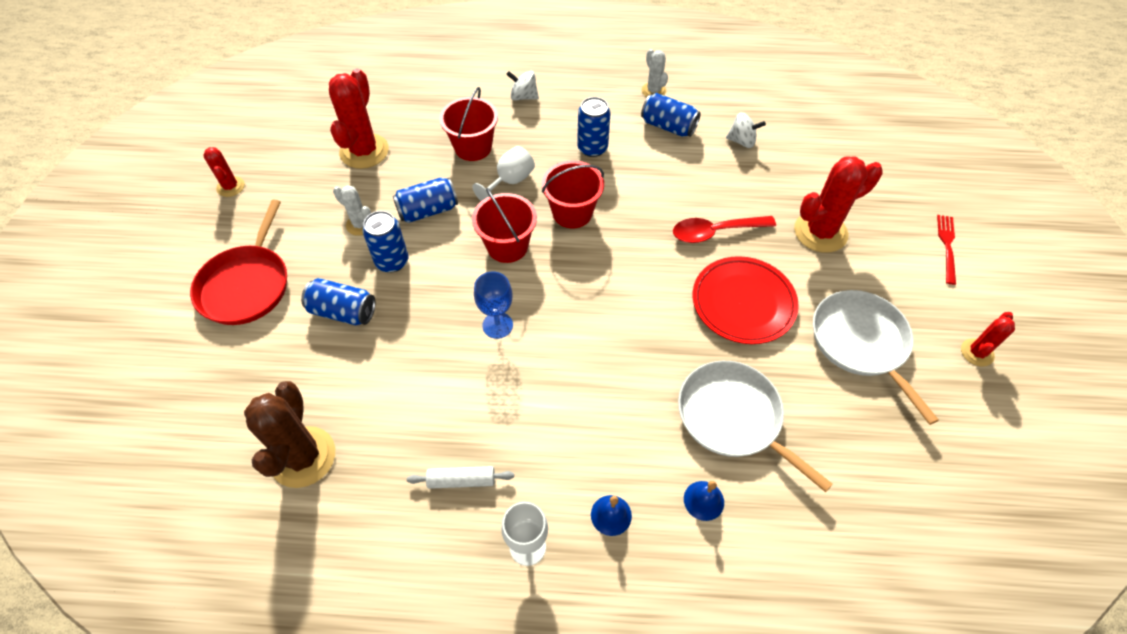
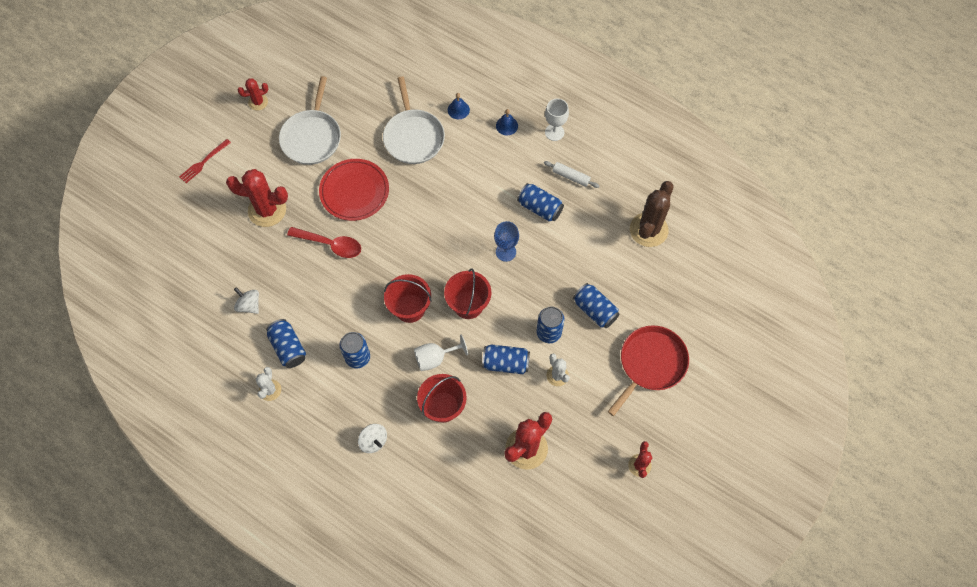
camera: 150 degrees left, 10 degrees up
none -> blue can [517,183,564,222]

